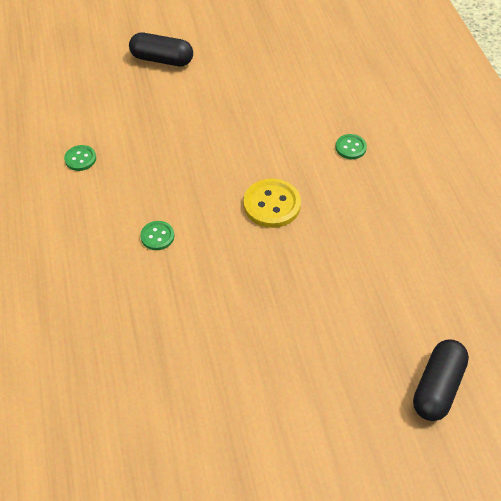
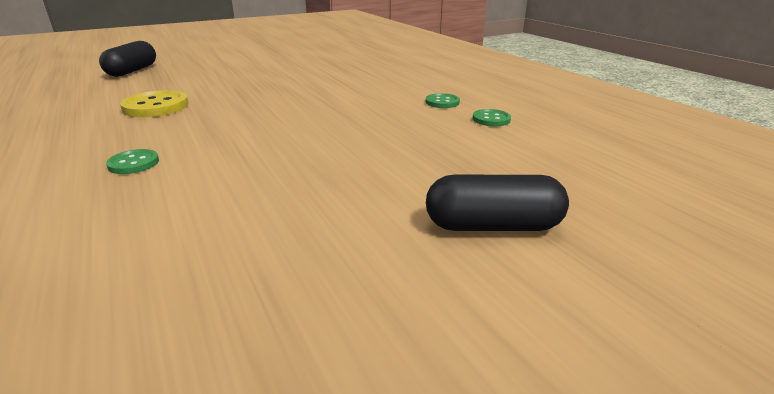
camera: 165 degrees right, 25 degrees down
green button [140,221,174,250] -> green button moved to [426,93,460,108]
yellow button [244,178,301,228] -> yellow button moved to [120,90,189,117]

